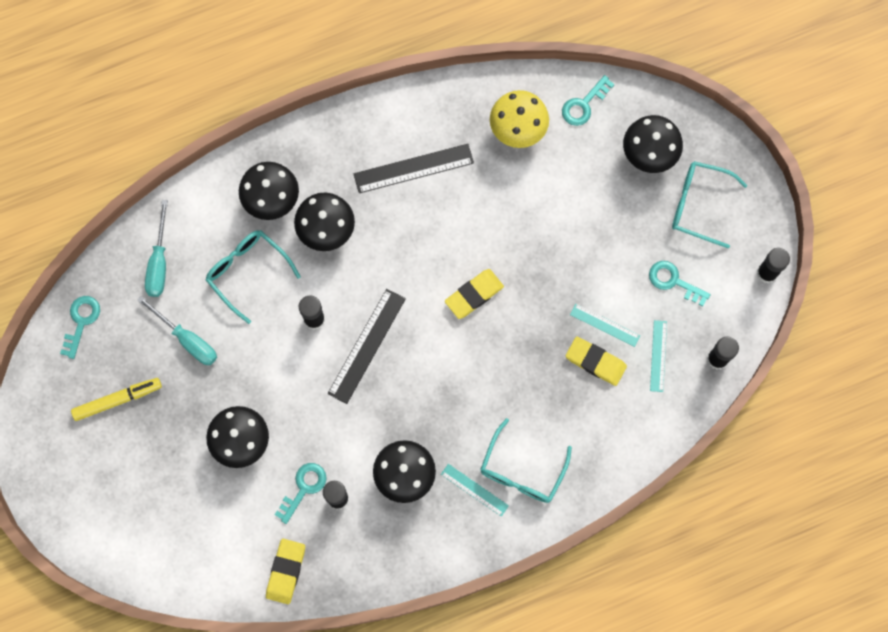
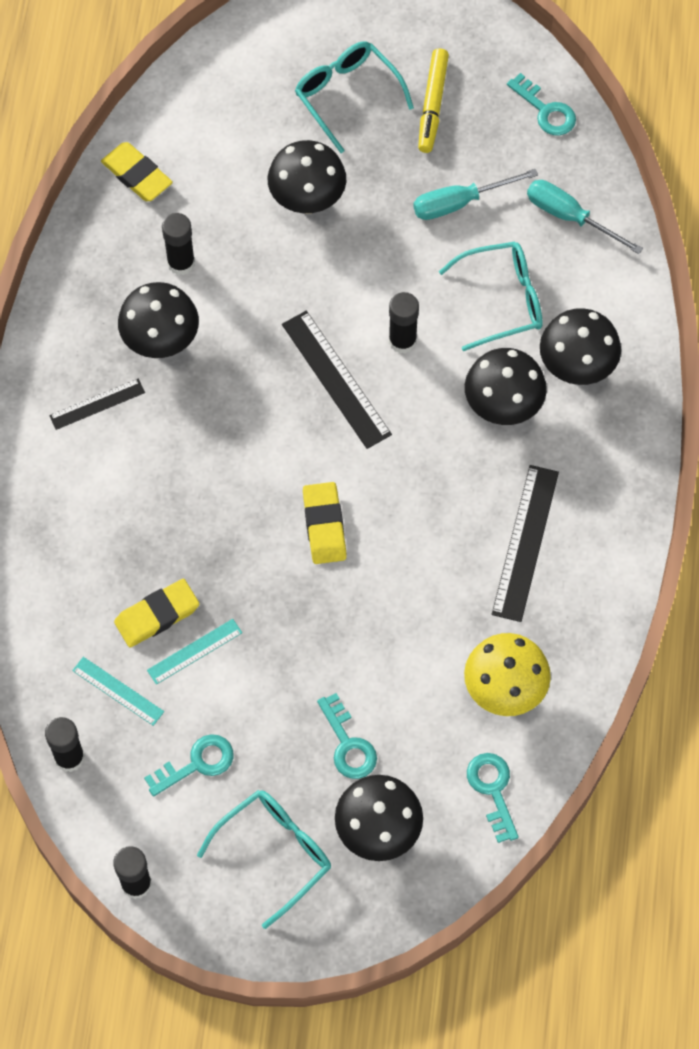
camera: 120 degrees right, 10 degrees down
turquoise key [275,463,327,524] -> turquoise key moved to [317,693,377,779]
turquoise ruler [441,464,509,517] -> black ruler [49,379,145,430]
turquoise glasses [480,418,572,503] -> turquoise glasses moved to [295,41,414,153]

